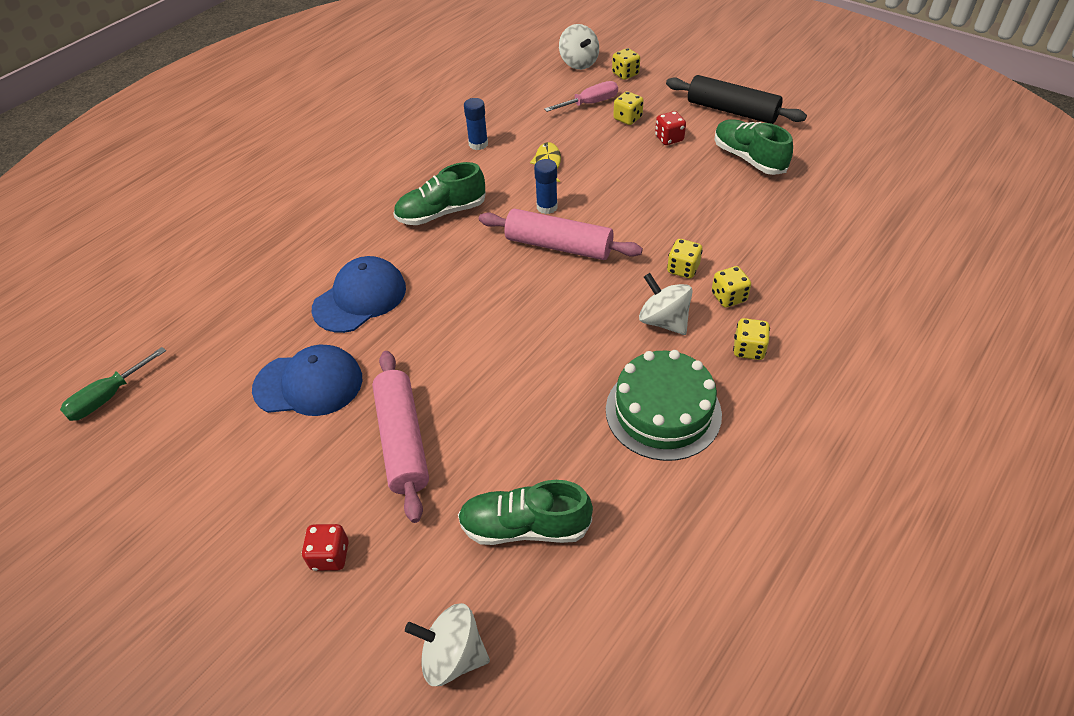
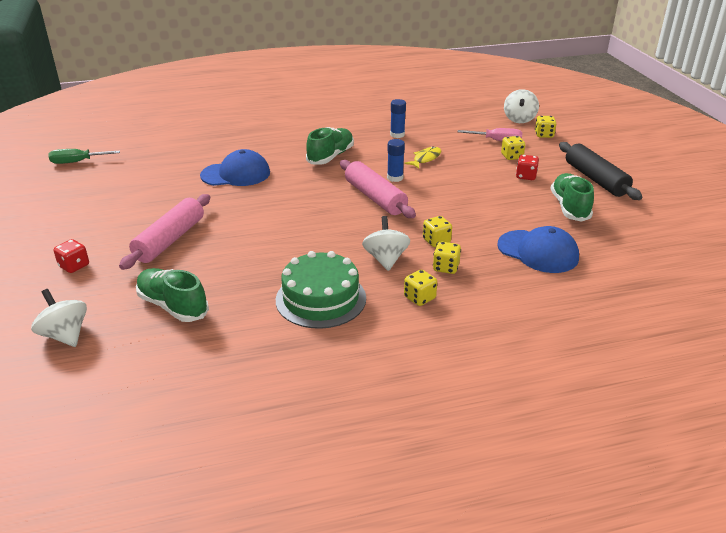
camera: 35 degrees right, 15 degrees down
blue cap [252,345,362,416] -> blue cap moved to [497,226,579,273]
green shoe [393,162,486,225] -> green shoe turned 105 degrees clockwise [306,127,354,165]

